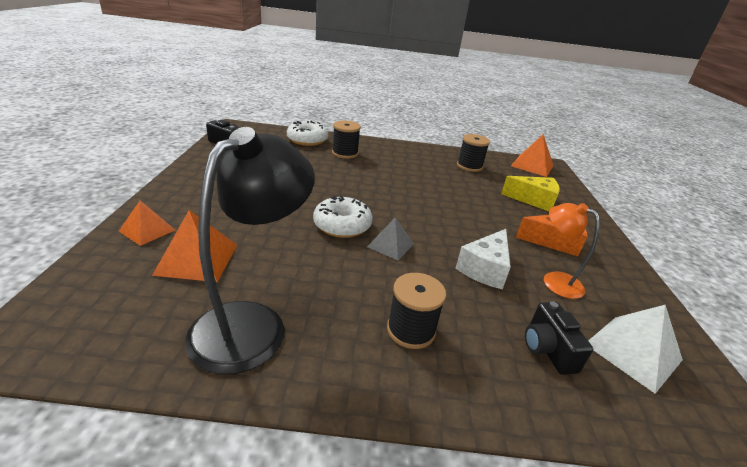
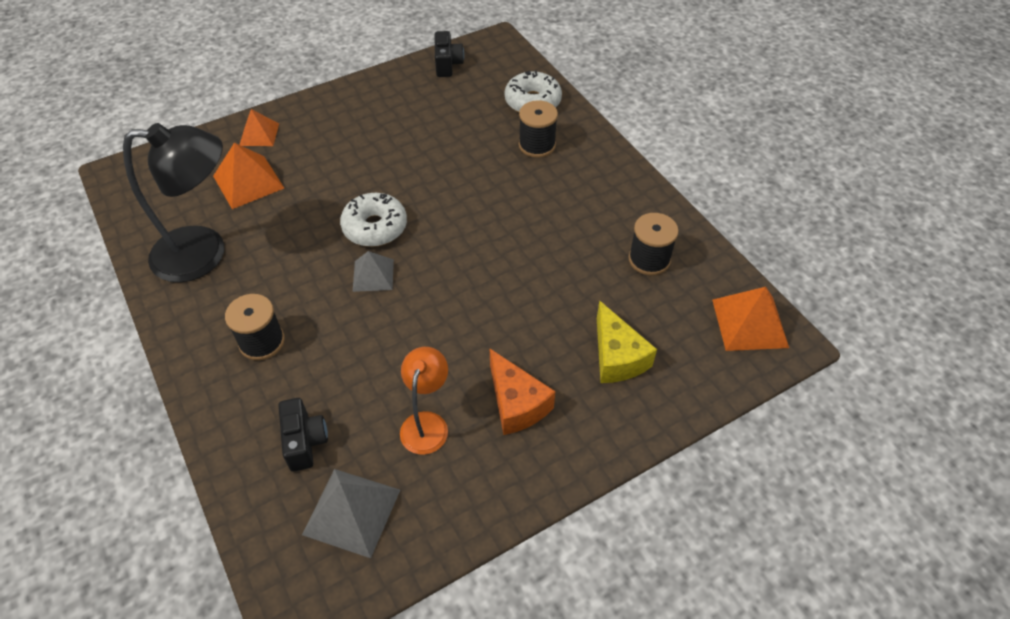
camera: 60 degrees right, 20 degrees up
white cheese [456,229,511,289] -> none
black camera [525,301,593,375] -> black camera turned 120 degrees clockwise [278,398,328,472]
white pyramid [588,305,683,394] -> grey pyramid [302,469,400,558]

